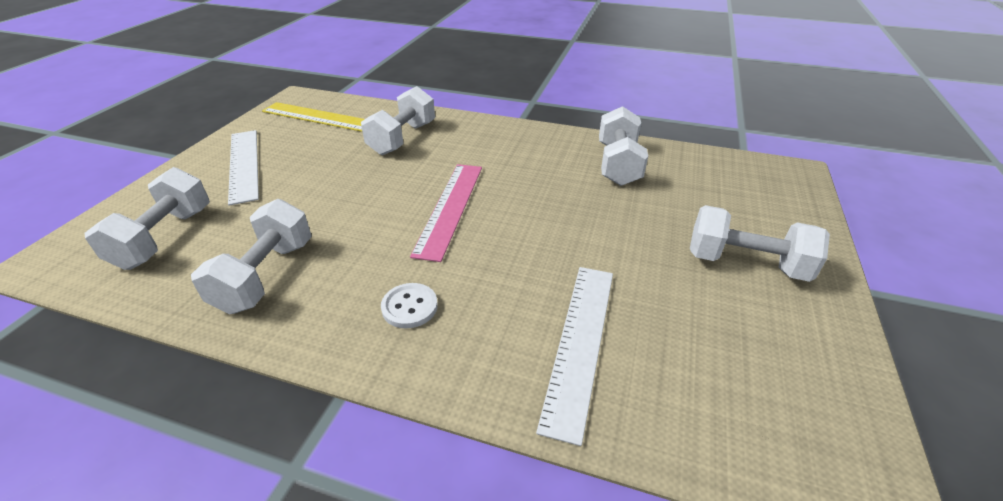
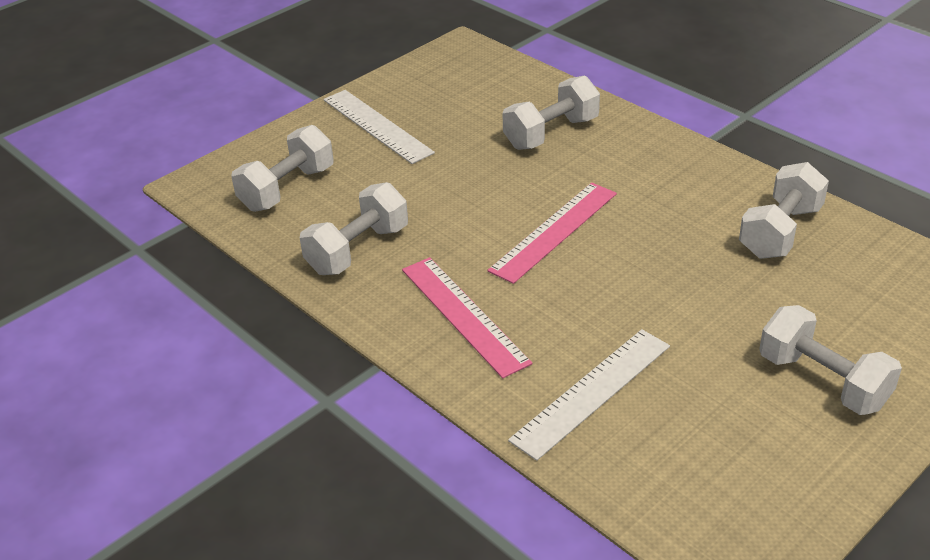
camera: 30 degrees right, 0 degrees up
white ruler [228,130,259,206] -> white ruler turned 45 degrees counterclockwise [323,90,435,164]
yellow ruler [262,102,365,132] -> none
white button [381,283,438,328] -> pink ruler [402,257,532,378]

